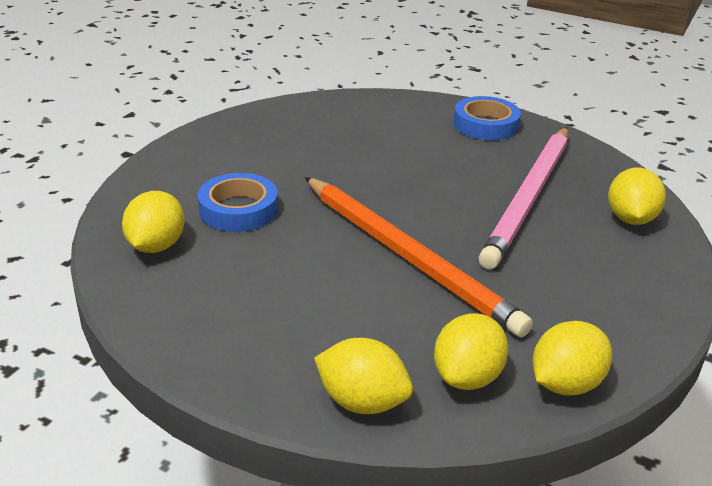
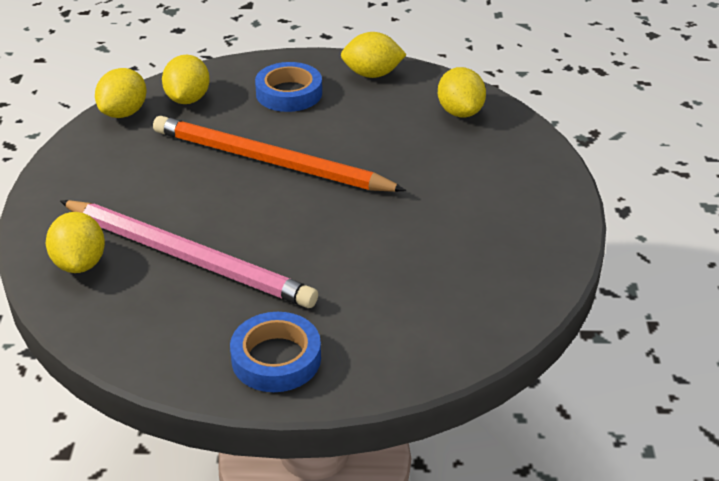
camera: 155 degrees right, 5 degrees up
blue tape [198,173,278,232] -> blue tape moved to [255,62,322,112]
yellow lemon [314,338,413,414] -> yellow lemon moved to [341,32,407,78]
pink pencil [479,127,568,269] -> pink pencil turned 120 degrees clockwise [60,200,318,308]

